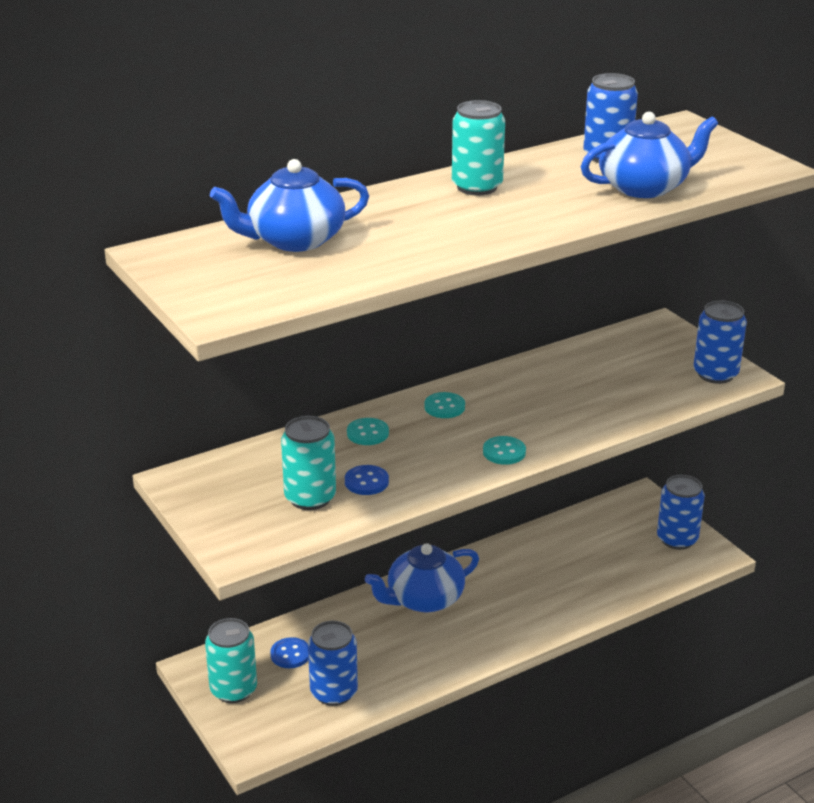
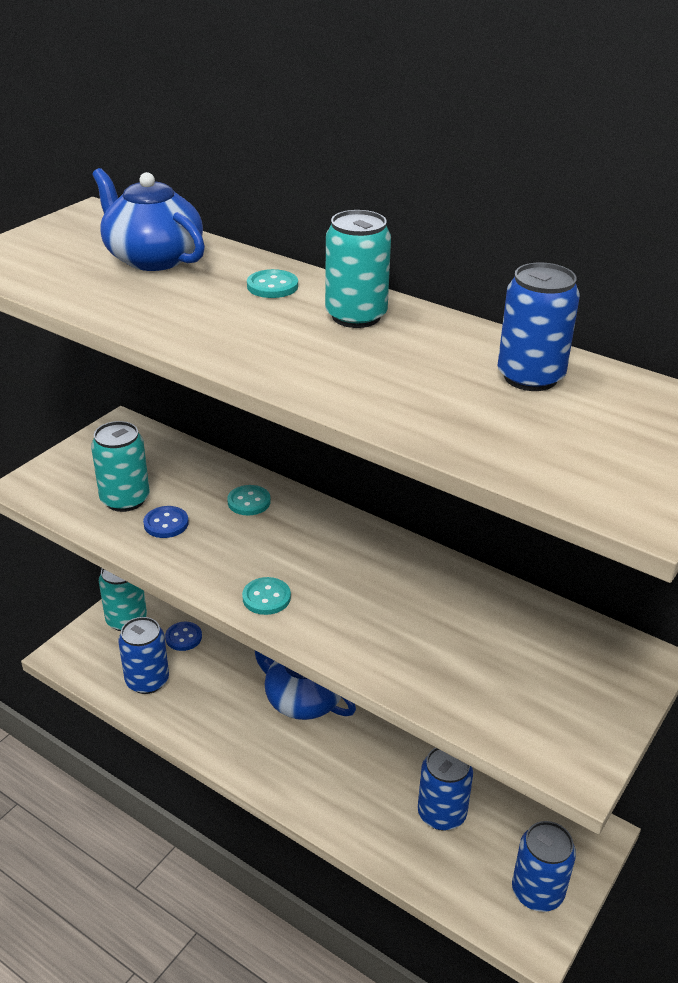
camera: 65 degrees right, 5 degrees up
turquoise button [424,392,465,418] -> turquoise button moved to [247,269,298,298]
blue teapot [581,112,718,198] -> none
blue can [693,301,747,384] -> blue can moved to [418,748,473,831]

